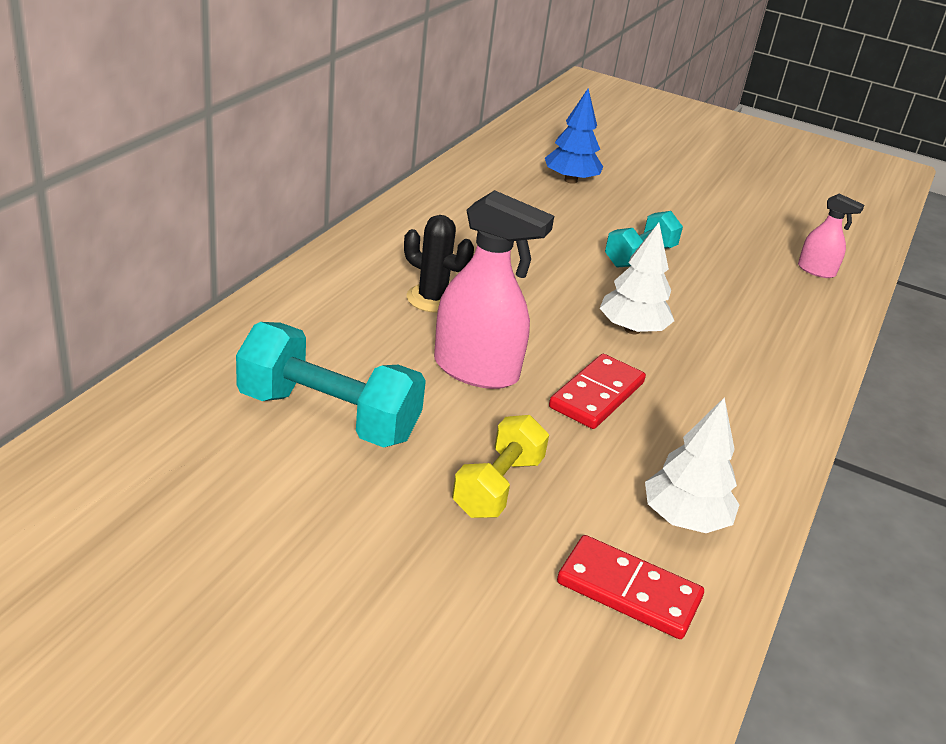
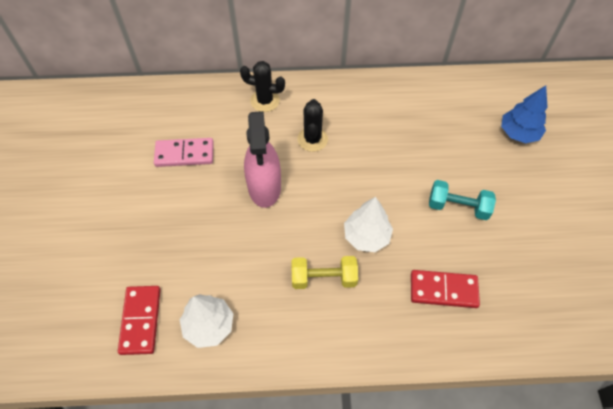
camera: 65 degrees right, 25 degrees up
turquoise dumbbell [236,322,426,448] -> pink domino [154,138,214,167]
yellow dumbbell [452,415,549,518] -> yellow dumbbell moved to [291,256,358,289]
red domino [549,354,646,429] -> red domino moved to [411,270,480,308]
pink spray bottle [798,194,864,278] -> none
none -> black cactus [240,61,285,112]

